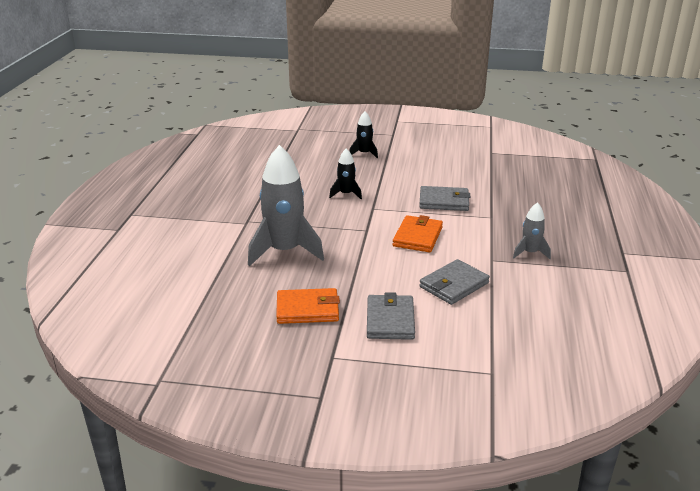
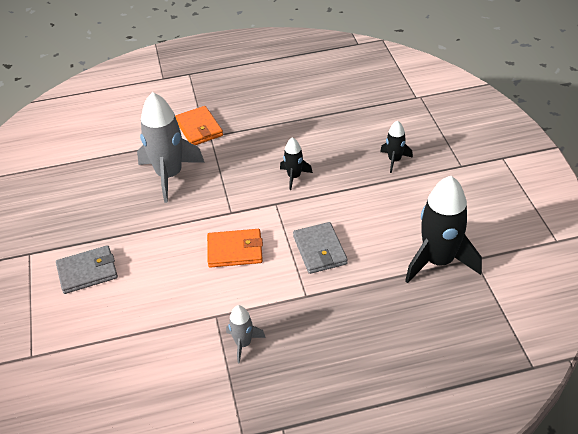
camera: 70 degrees right, 15 degrees up
orange wallet [276,288,340,324] -> orange wallet moved to [175,106,223,145]
grey wallet [419,259,490,305] -> none
none -> black rocket [405,176,482,283]

